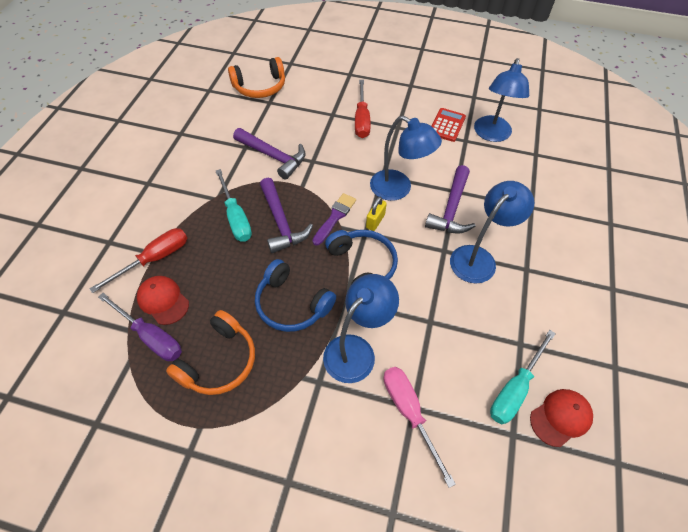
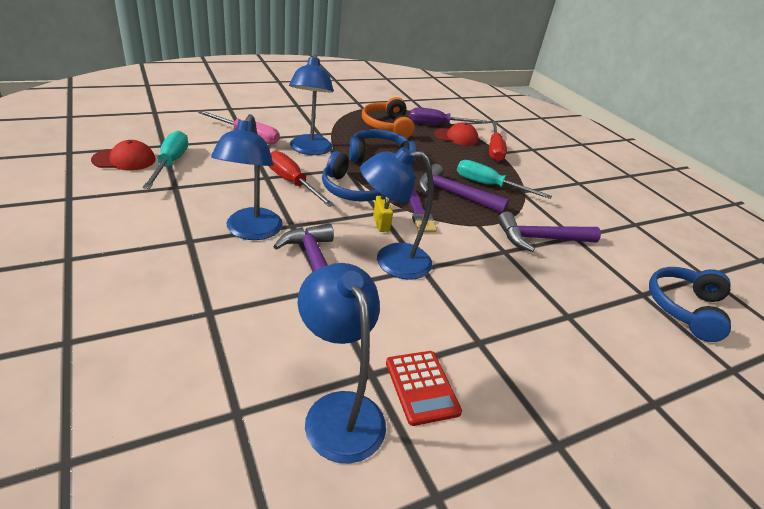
camera: 135 degrees right, 20 degrees down
orange headphones [228,57,285,98] -> blue headphones [649,267,731,342]
red screwdriver [355,80,371,138] -> red screwdriver moved to [269,150,335,207]
red cap [530,389,593,447] -> red cap turned 120 degrees counterclockwise [91,140,156,171]

